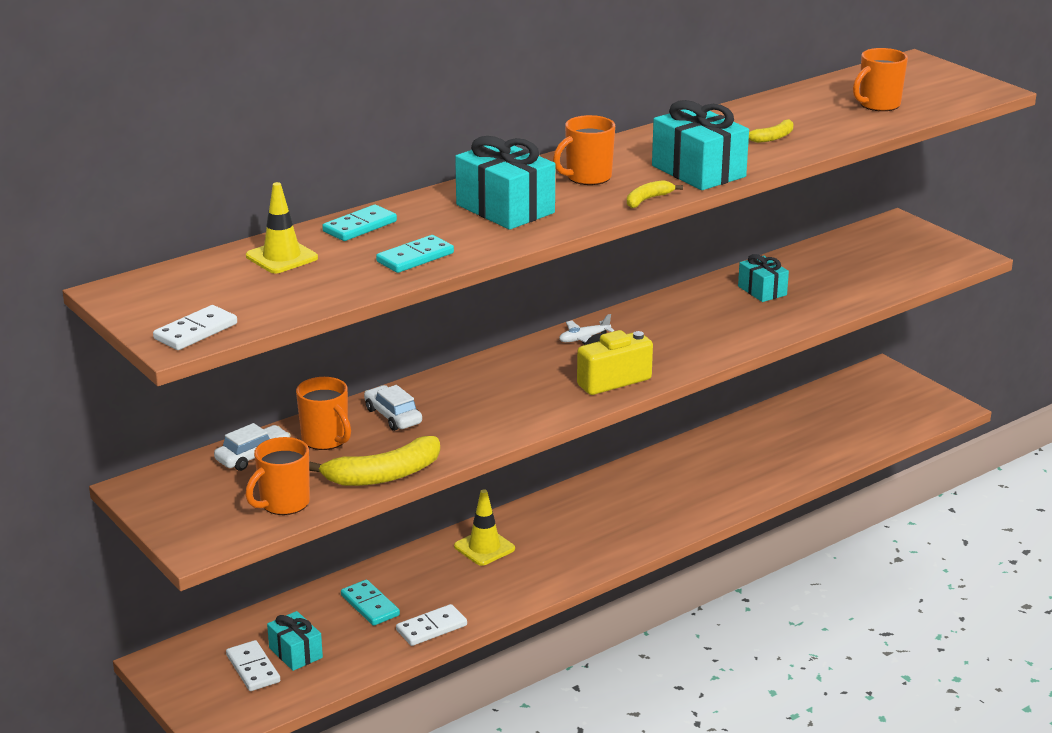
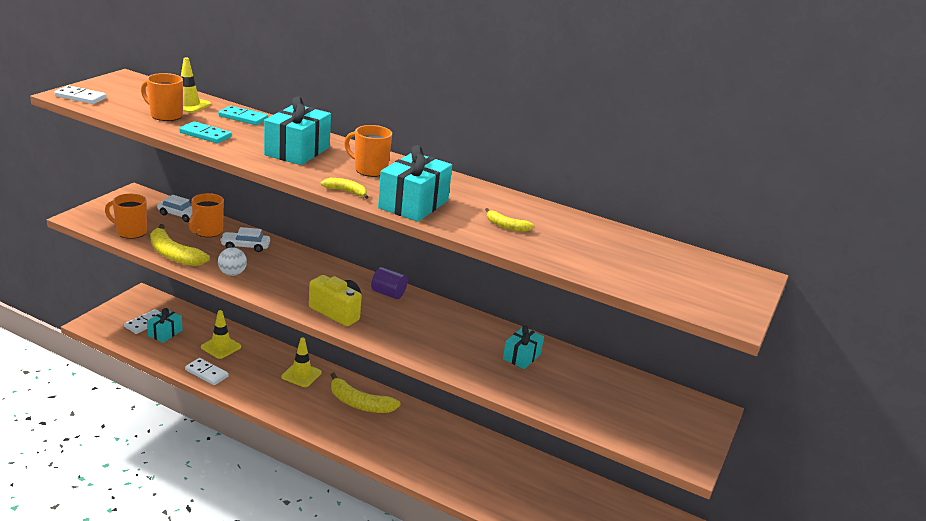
camera: 60 degrees right, 0 degrees up
turquoise domino [341,580,400,626] -> yellow traffic cone [201,310,241,359]
white car [364,385,422,431] -> white car turned 120 degrees counterclockwise [220,227,270,252]
white plane [559,314,614,344] -> purple cylinder [371,267,407,299]
orange mug [853,48,908,111] -> orange mug moved to [141,73,183,121]
none -> white ball [218,247,247,276]
none -> yellow banana [331,372,401,413]

